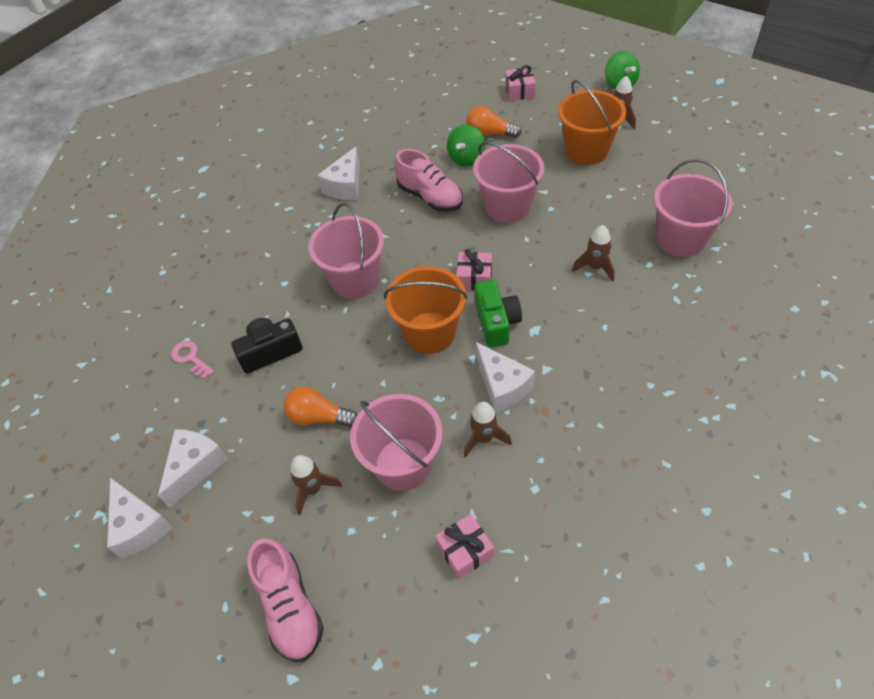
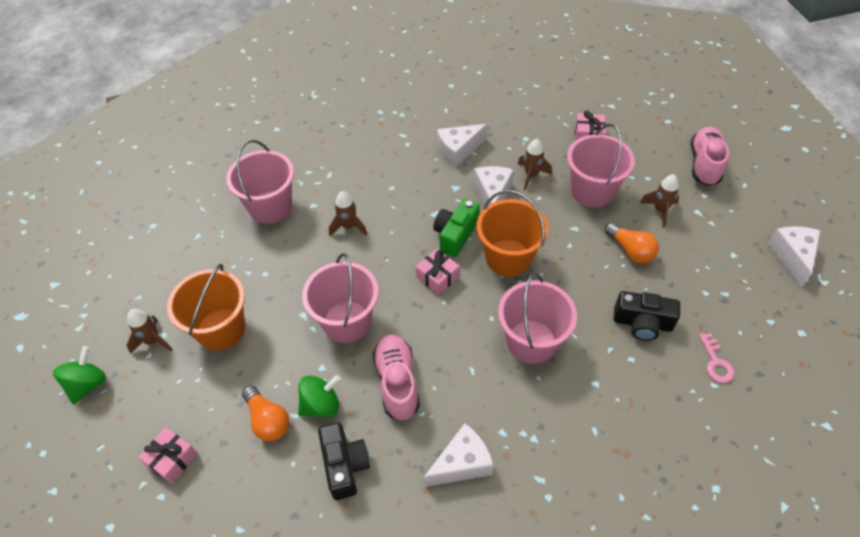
camera: 145 degrees left, 0 degrees up
white cheese [158,429,228,508] -> white cheese moved to [437,124,487,168]
none -> black camera [318,423,370,500]

